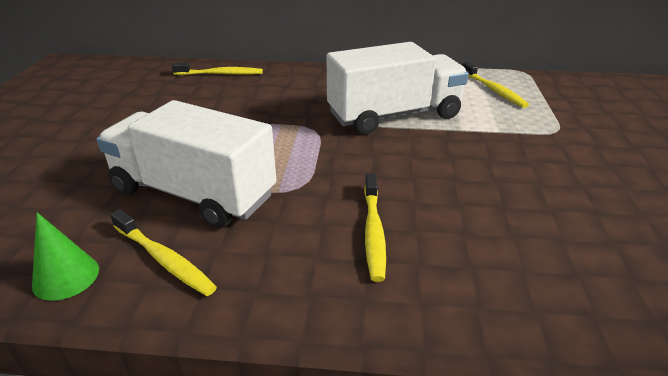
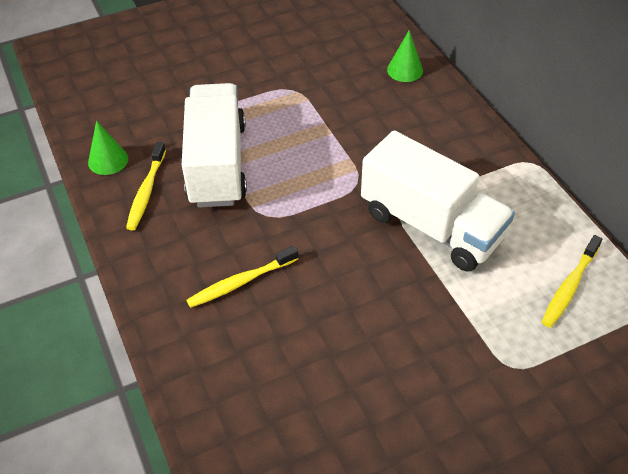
camera: 60 degrees right, 15 degrees up
yellow toothbrush [172,63,263,75] -> green cone [387,30,423,82]

